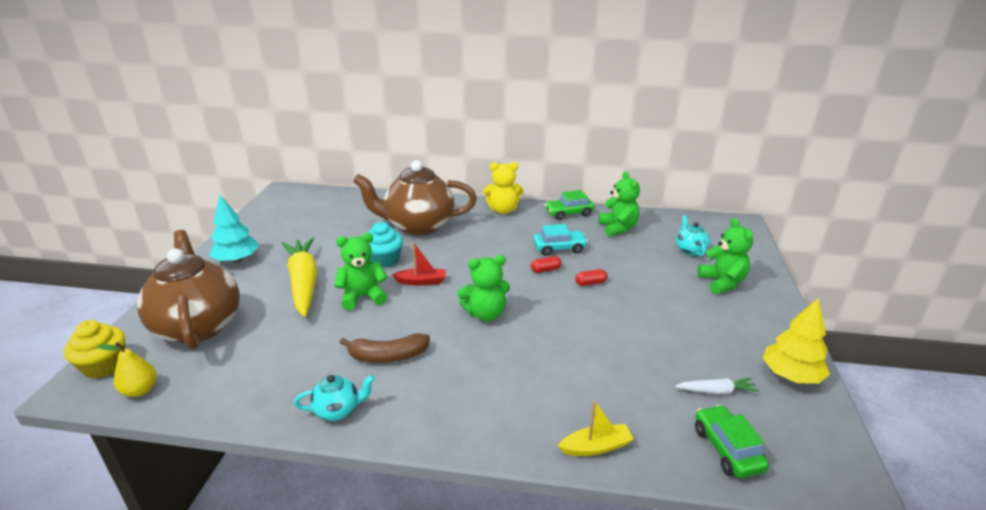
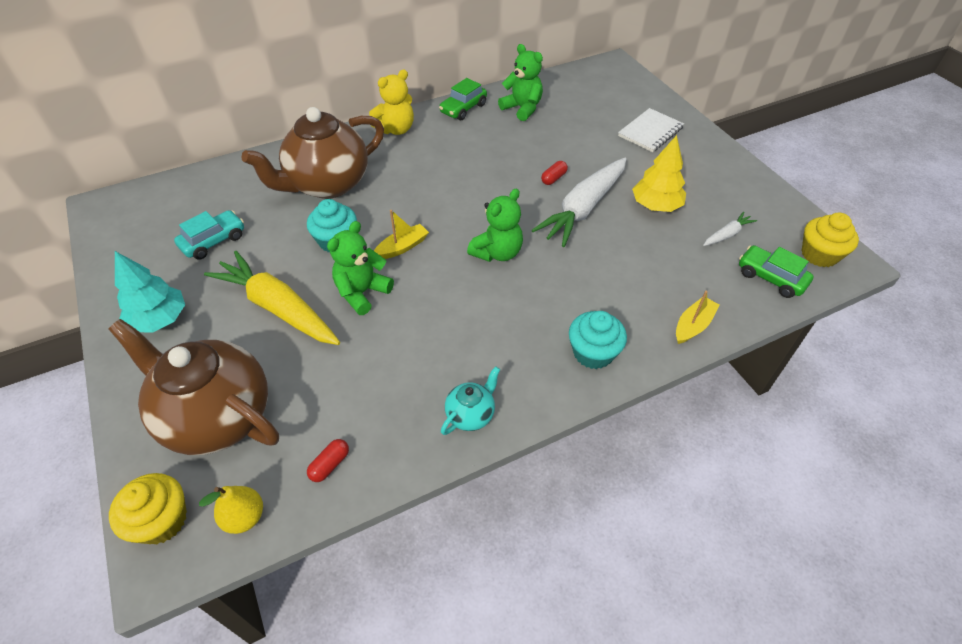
camera: 35 degrees left, 20 degrees up
brown banana [340,333,430,363] -> none
red boat [392,242,446,285] -> yellow boat [374,210,429,259]
red capsule [531,256,562,273] -> red capsule moved to [307,439,349,482]
turquoise car [533,224,588,256] -> turquoise car moved to [174,210,244,260]
turquoise teapot [676,215,710,256] -> none
green teddy bear [697,218,753,294] -> white notebook [618,108,684,152]
yellow tree [763,298,830,384] -> yellow tree moved to [632,135,686,212]
none -> white carrot [531,158,626,247]
none -> turquoise cupcake [569,311,627,369]
none -> yellow cupcake [802,213,859,267]

